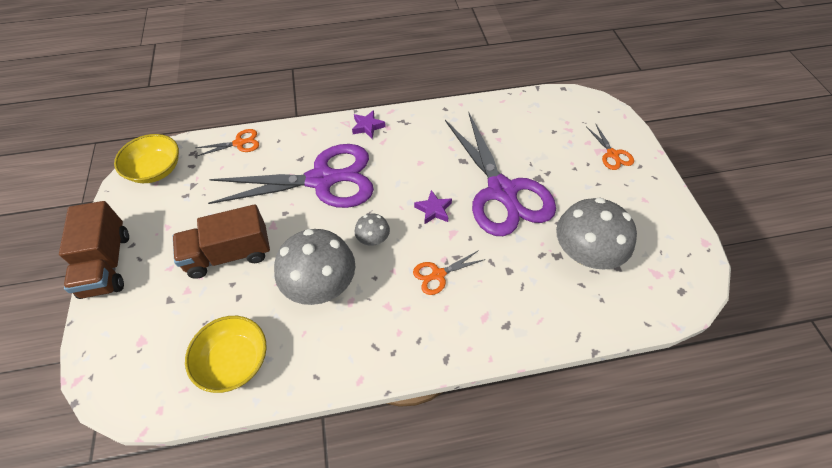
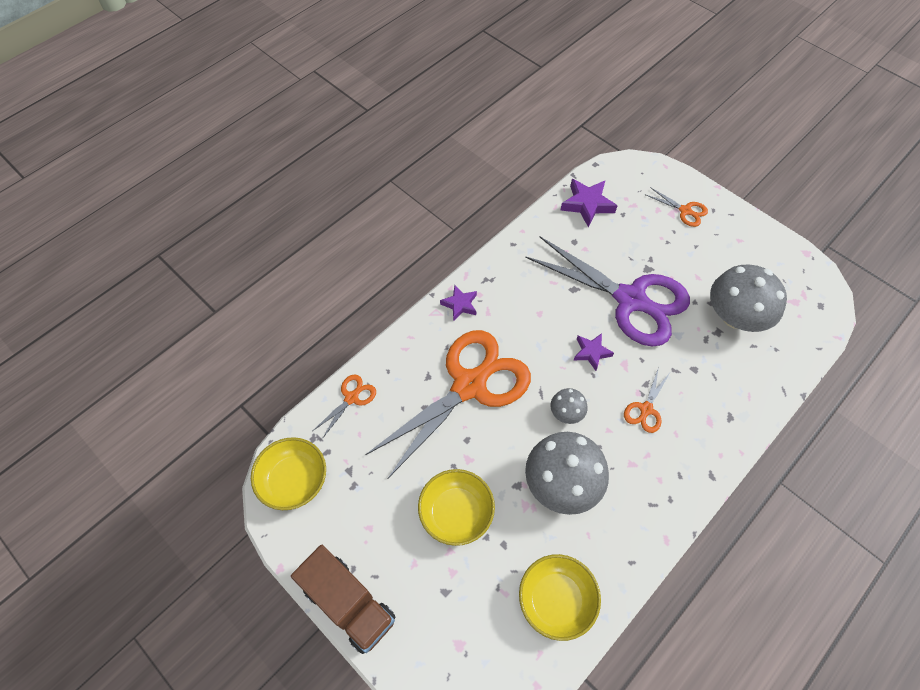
camera: 35 degrees left, 5 degrees up
brown truck [173,204,270,279] -> yellow bowl [418,469,495,546]
purple scissors [208,144,374,208] -> orange scissors [365,330,531,479]
none -> purple star [560,179,617,227]

